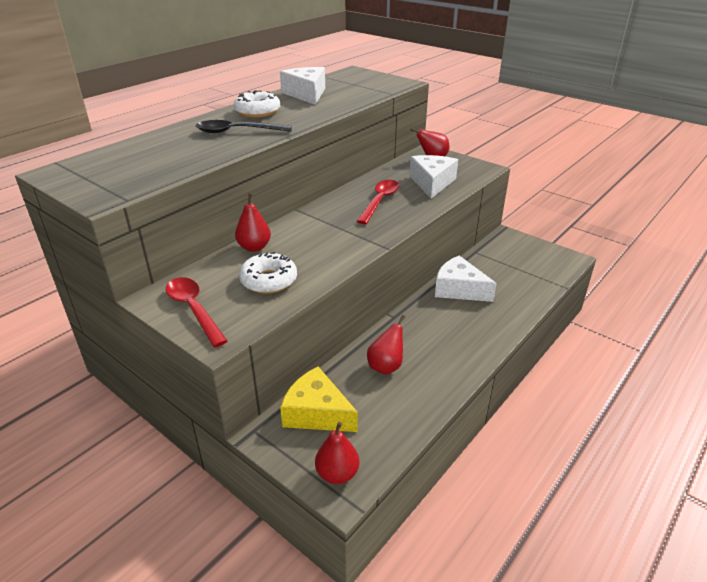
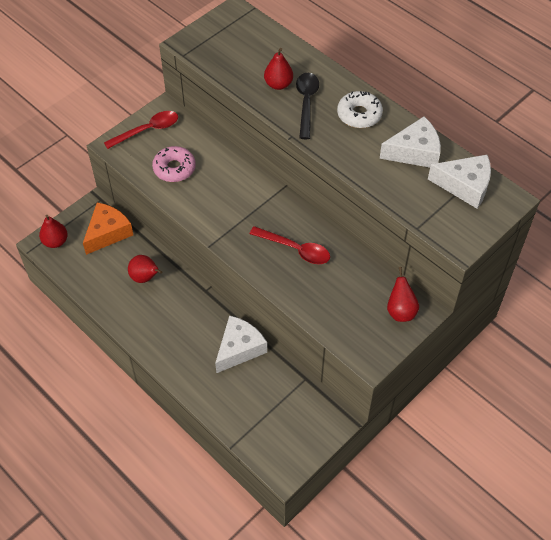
camera: 95 degrees right, 20 degrees up
red pear [235,193,271,252] -> red pear moved to [264,48,293,90]
white donut [239,252,297,294] -> pink donut [152,146,196,182]
yellow cheese [280,367,358,432] -> orange cheese [83,202,133,255]
white cheese [410,155,458,198] -> white cheese moved to [428,155,491,209]

